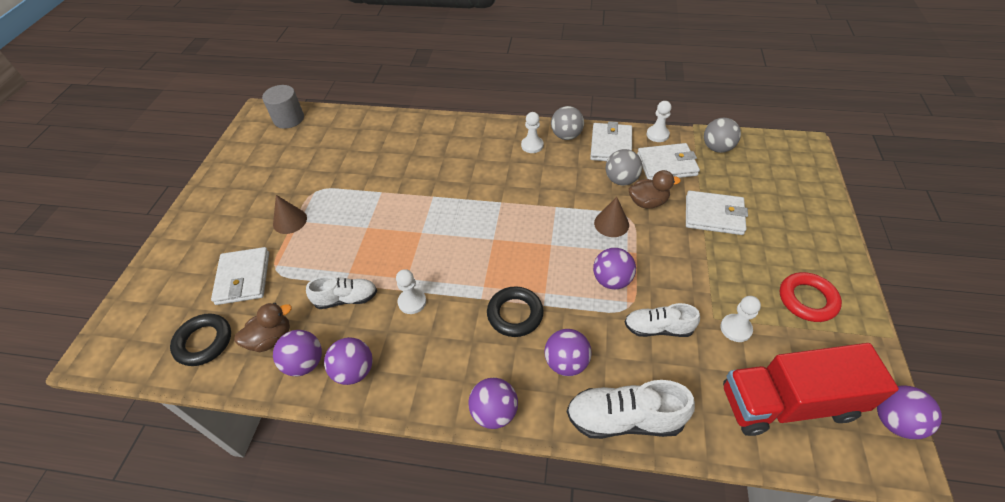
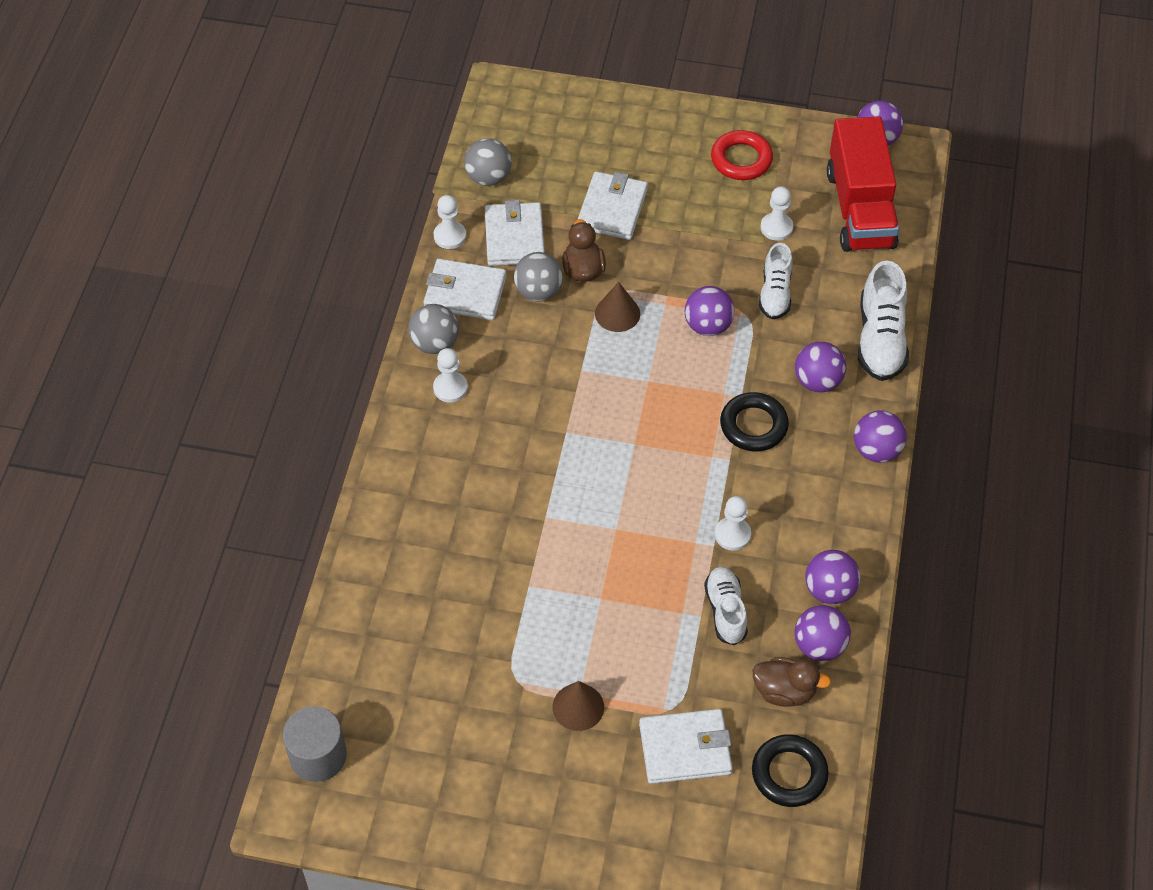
camera: 90 degrees left, 5 degrees up
brown duck [234,303,292,352] -> brown duck turned 135 degrees clockwise [753,657,831,707]

